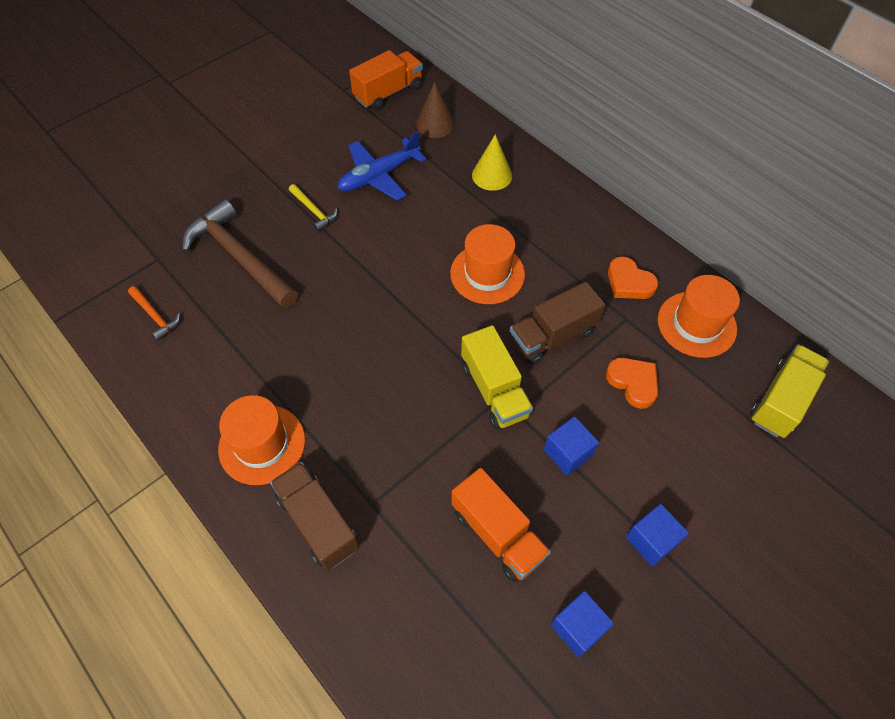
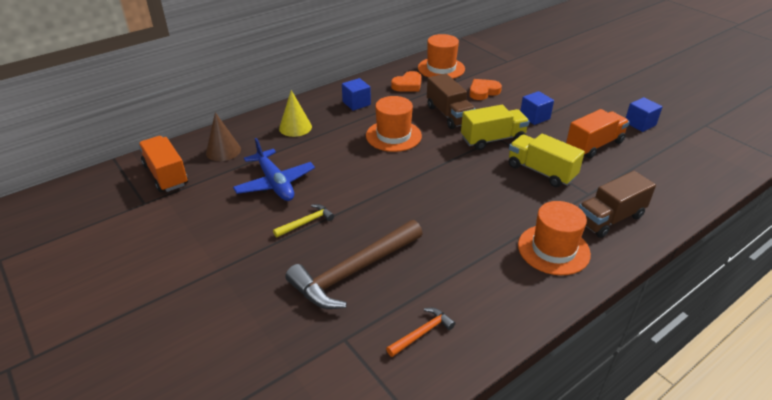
camera: 85 degrees left, 20 degrees down
blue cube [626,504,689,566] -> blue cube moved to [342,78,371,111]
yellow truck [750,344,829,438] -> yellow truck moved to [509,134,585,187]

